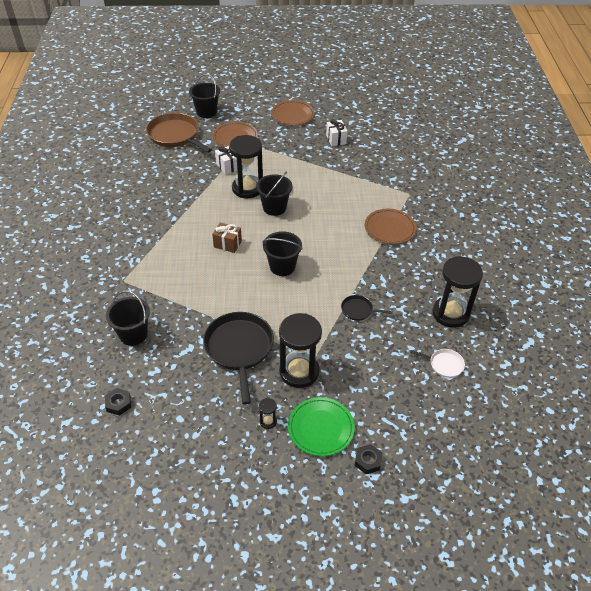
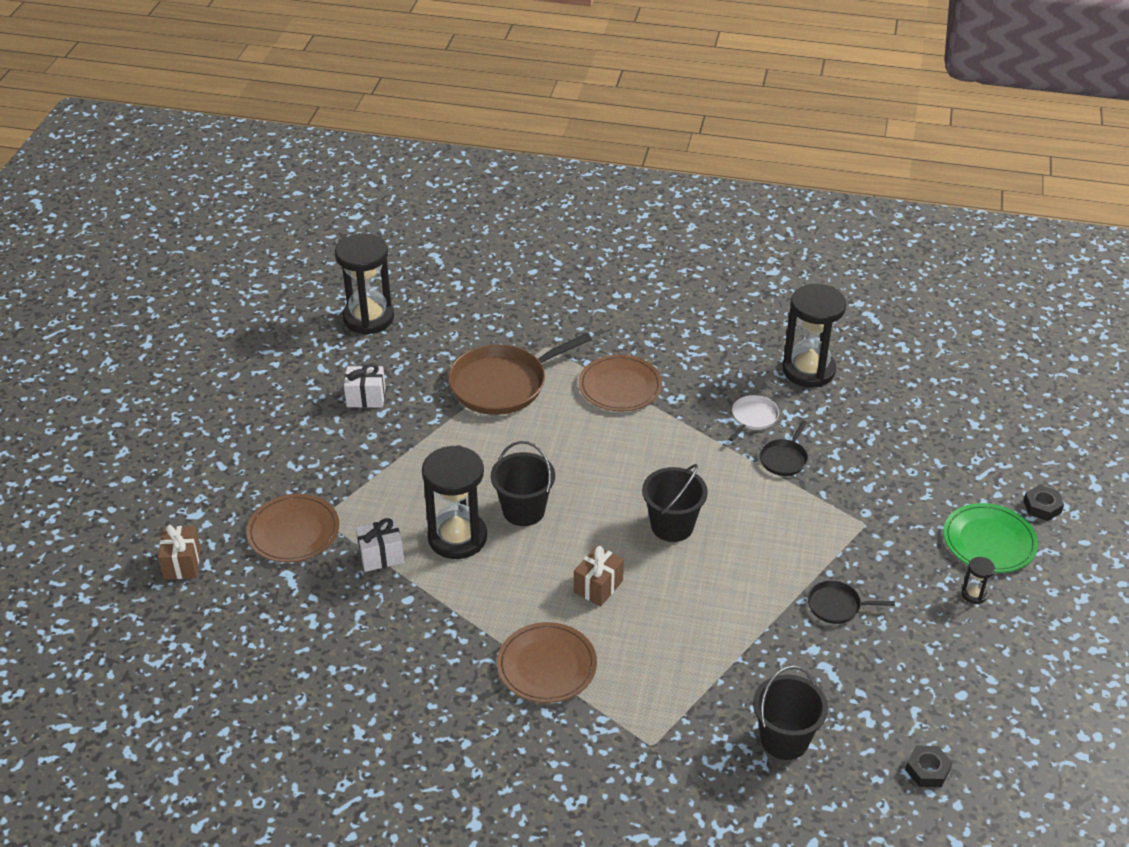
camera: 75 degrees left, 5 degrees down
brown pan [146,113,212,153] -> brown pan moved to [448,333,592,415]
black bucket [189,74,220,118] -> brown gift [158,525,201,579]
black pan [203,312,274,405] -> black pan [808,581,895,624], size x0.48
brown plate [271,100,315,126] -> brown plate moved to [497,622,597,703]
black hourglass [279,313,322,388] -> black hourglass moved to [335,233,394,335]
white pan [410,349,465,378] -> white pan moved to [729,395,779,441]

